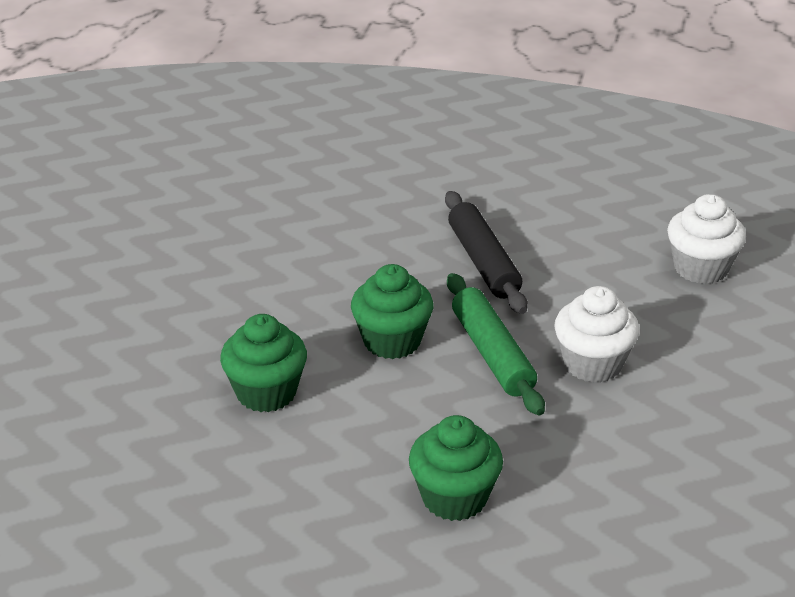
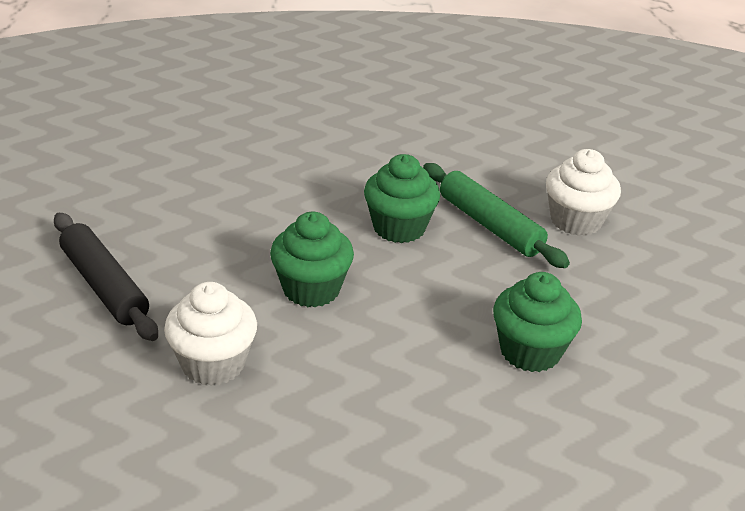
camera: 20 degrees left, 0 degrees up
black rolling pin [445,191,528,314] -> black rolling pin moved to [54,213,158,341]
white cupcake [667,194,746,284] -> white cupcake moved to [164,282,257,386]

